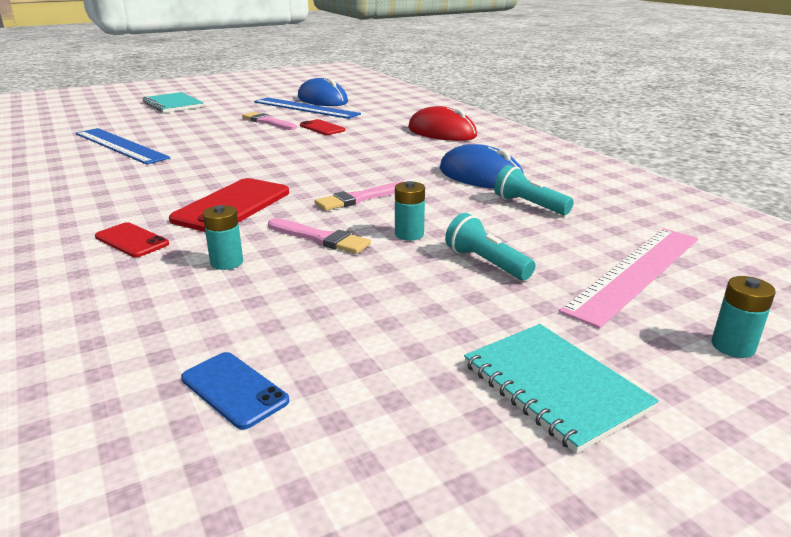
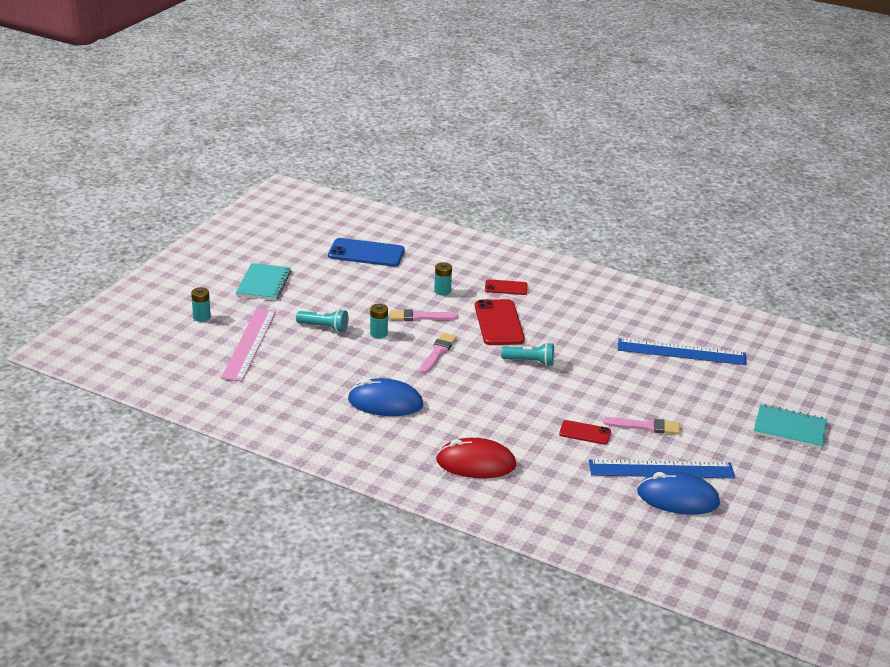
camera: 145 degrees right, 5 degrees up
blue phone [181,352,289,430] -> blue phone [328,238,404,267], size x1.77
turquoise notebook [464,324,659,454] -> turquoise notebook turned 75 degrees clockwise [236,263,291,300]
turquoise flashlight [494,165,574,215] -> turquoise flashlight moved to [501,342,554,366]

